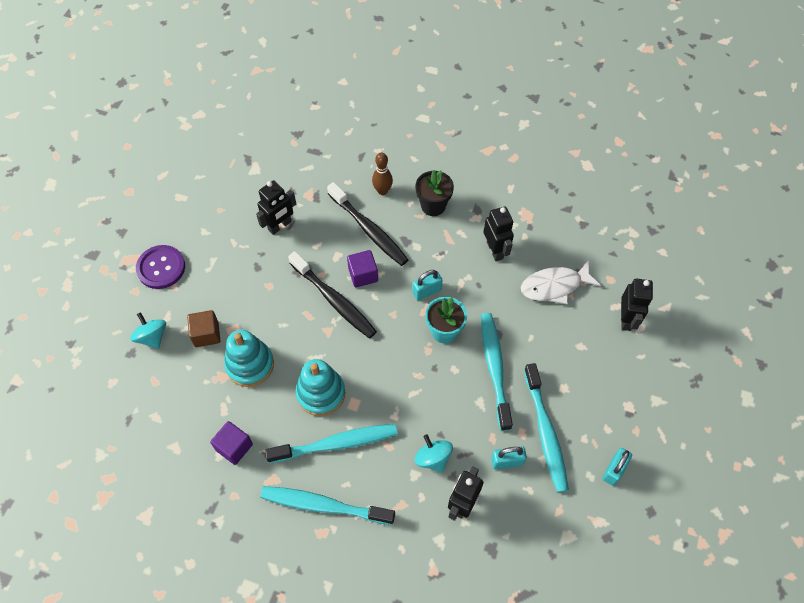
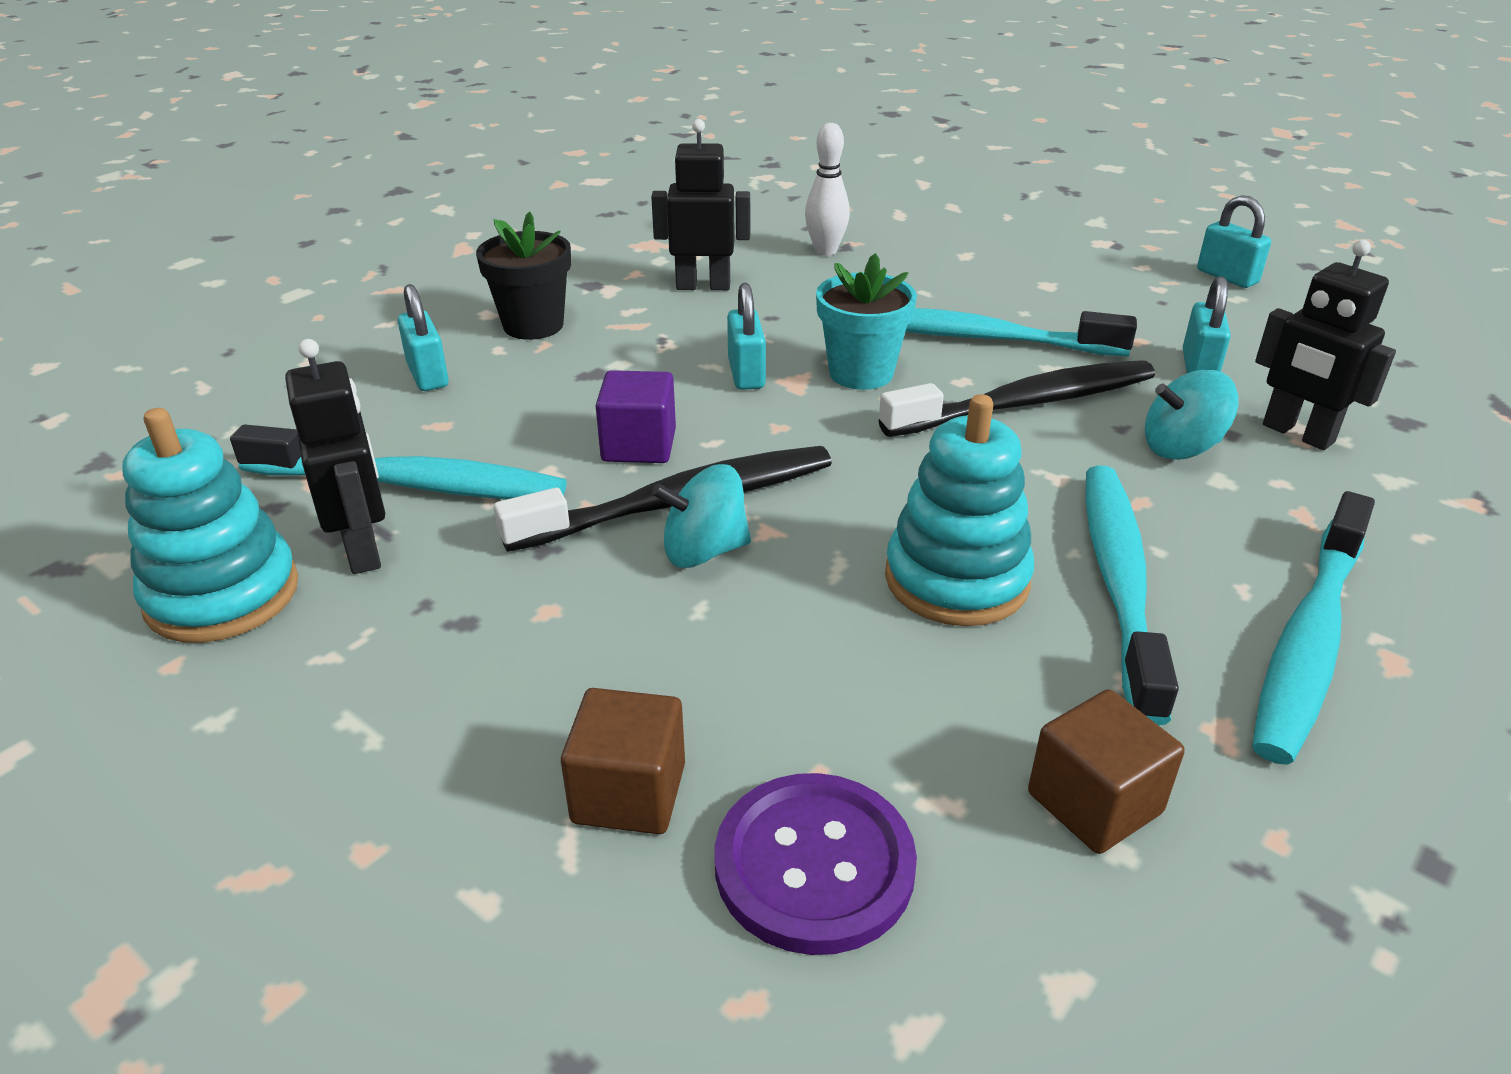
camera: 70 degrees left, 25 degrees down
turquoise spinning top [130,312,166,349] -> turquoise spinning top moved to [651,464,751,568]
purple button [136,245,185,289] -> purple button moved to [715,773,917,955]
purple cube [210,421,253,465] -> brown cube [1028,689,1185,854]
turquoise stacking toy [224,330,274,387] -> turquoise stacking toy moved to [122,408,298,643]
black toothbrush [327,182,408,266] -> black toothbrush moved to [879,360,1155,437]
brown bowling pin [372,153,393,195] -> turquoise padlock [398,284,449,391]
white fish [521,260,601,305] -> white bowling pin [805,123,850,256]
turquoise toothbrush [524,363,569,493] -> turquoise toothbrush moved to [230,424,567,500]
black robot [621,279,653,331] -> none

